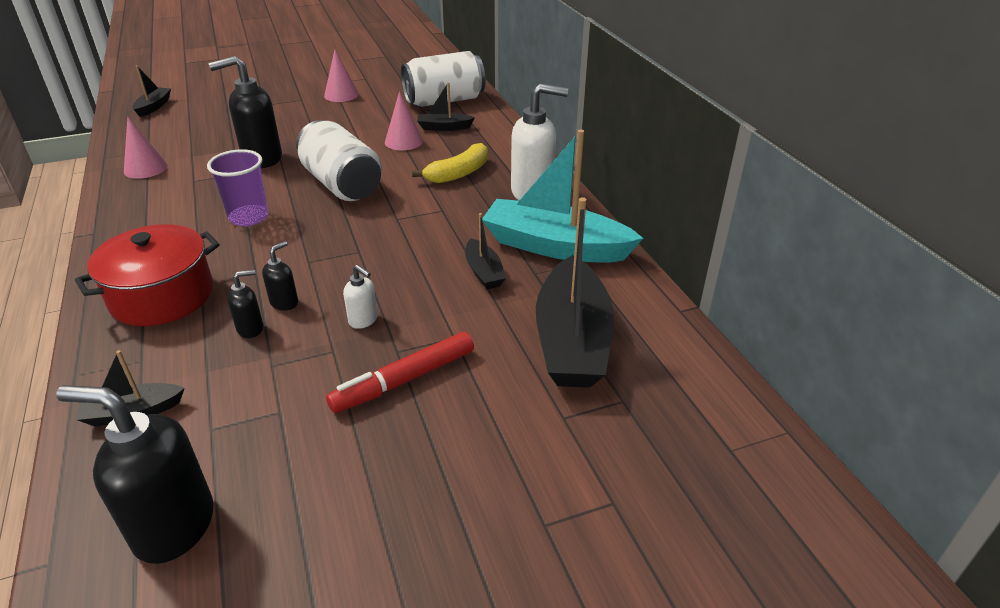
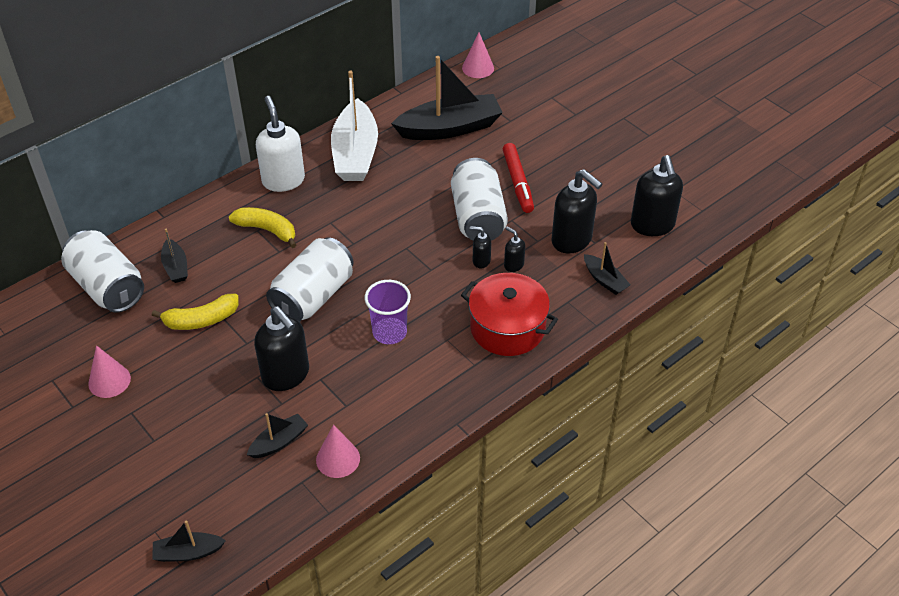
camera: 110 degrees left, 10 degrees up
red marker [326,332,474,413] -> red marker turned 45 degrees clockwise [503,143,534,213]
white soap dispenser [343,265,378,329] -> white can [451,158,508,241]
pink cone [385,91,423,150] -> pink cone moved to [462,32,494,78]
black boat [465,213,506,289] -> black boat moved to [247,413,308,458]
turquoise boat [482,129,643,263] -> white boat [331,71,378,181]
none -> yellow banana [152,294,239,330]
none -> black soap dispenser [552,169,602,254]

